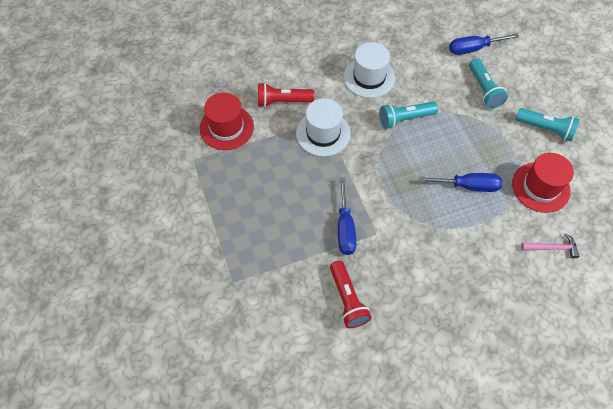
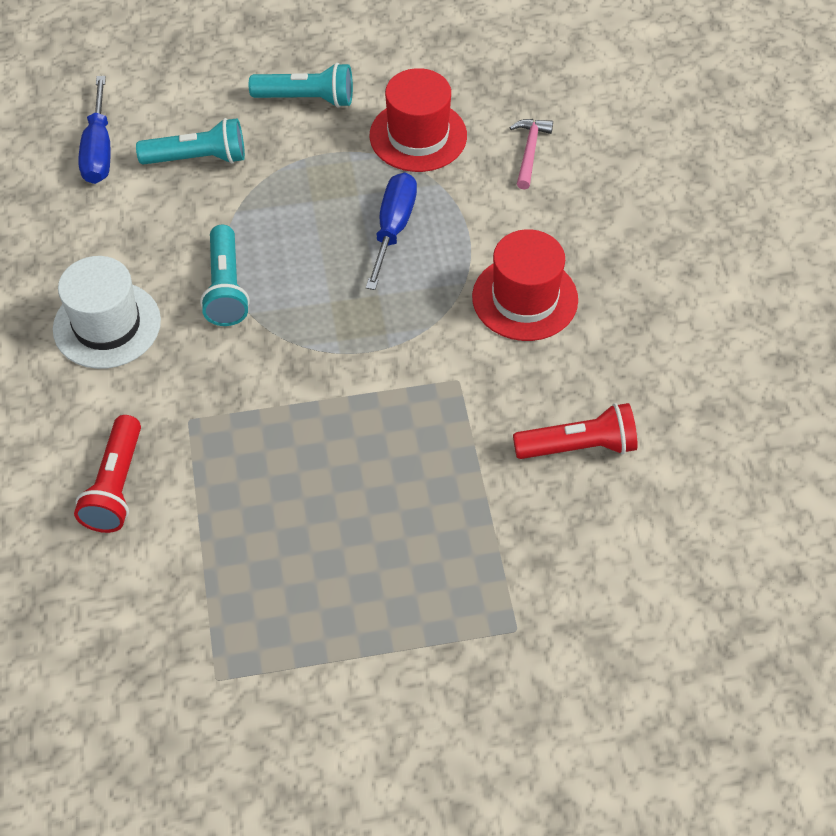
camera: 80 degrees left, 5 degrees down
red hat [199,92,254,150] -> red hat moved to [472,229,578,341]
white hat [296,98,351,157] -> none
blue screwdriver [338,177,356,255] -> none
turquoise flashlight [516,108,580,141] -> turquoise flashlight turned 60 degrees clockwise [249,63,353,108]

